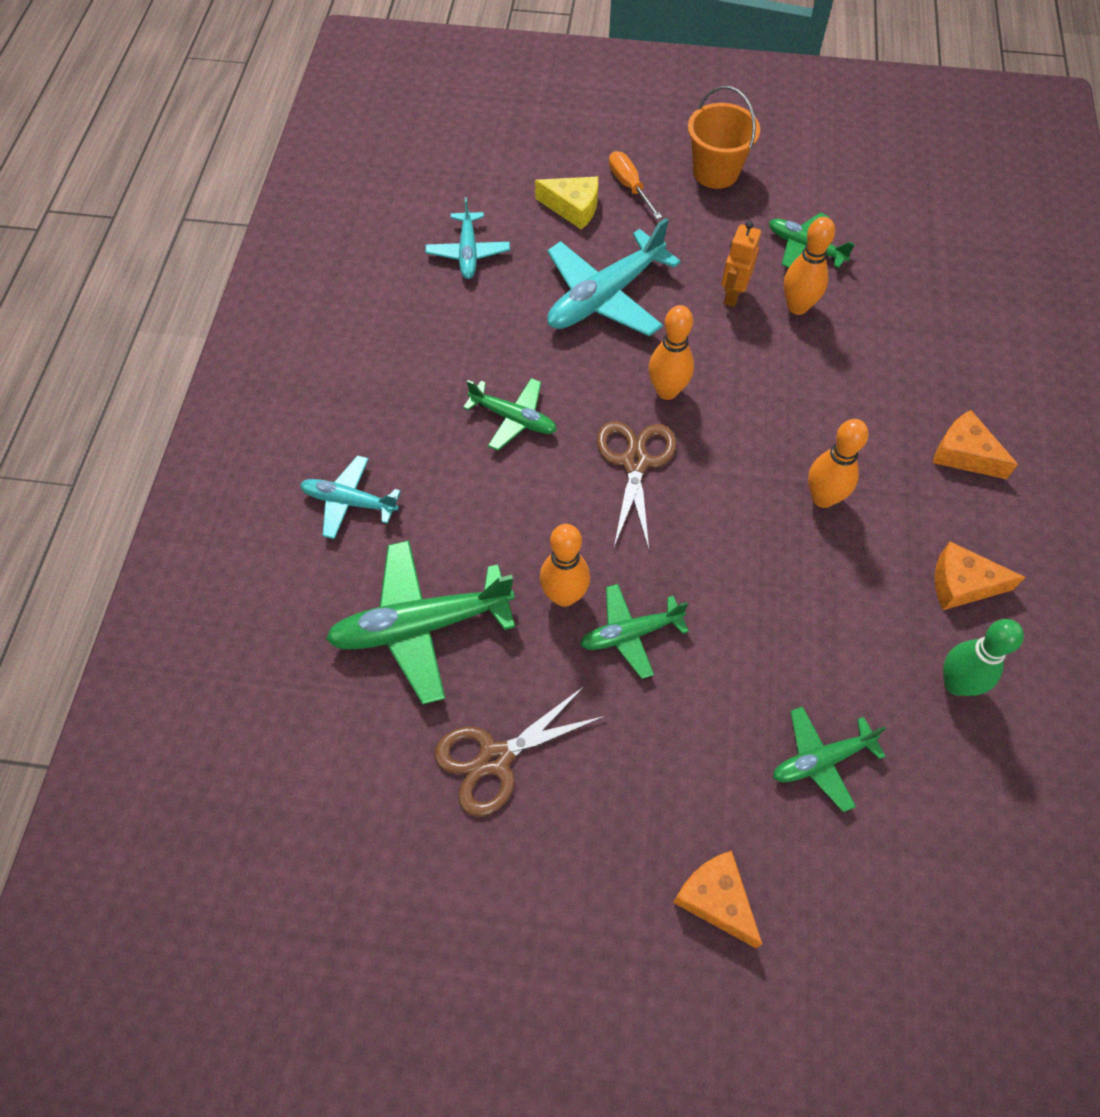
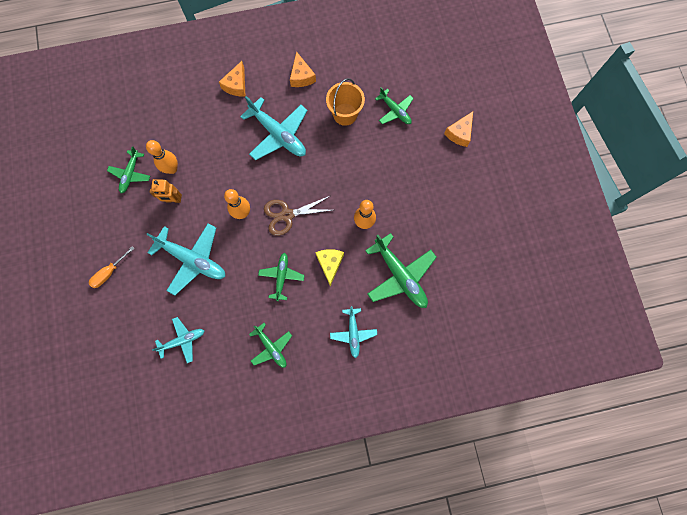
camera: 110 degrees left, 15 degrees up
brown scissors [435,686,605,817] -> none
yellow cheese [535,177,598,230] -> yellow cheese moved to [315,249,344,286]
green plane [580,584,689,679] -> green plane moved to [249,323,292,368]
orange bucket [688,86,760,189] -> orange bucket moved to [326,78,365,126]
orange bowling pin [808,419,869,508] -> turquoise plane [240,96,308,160]
green bowling pin [943,619,1024,696] -> none

